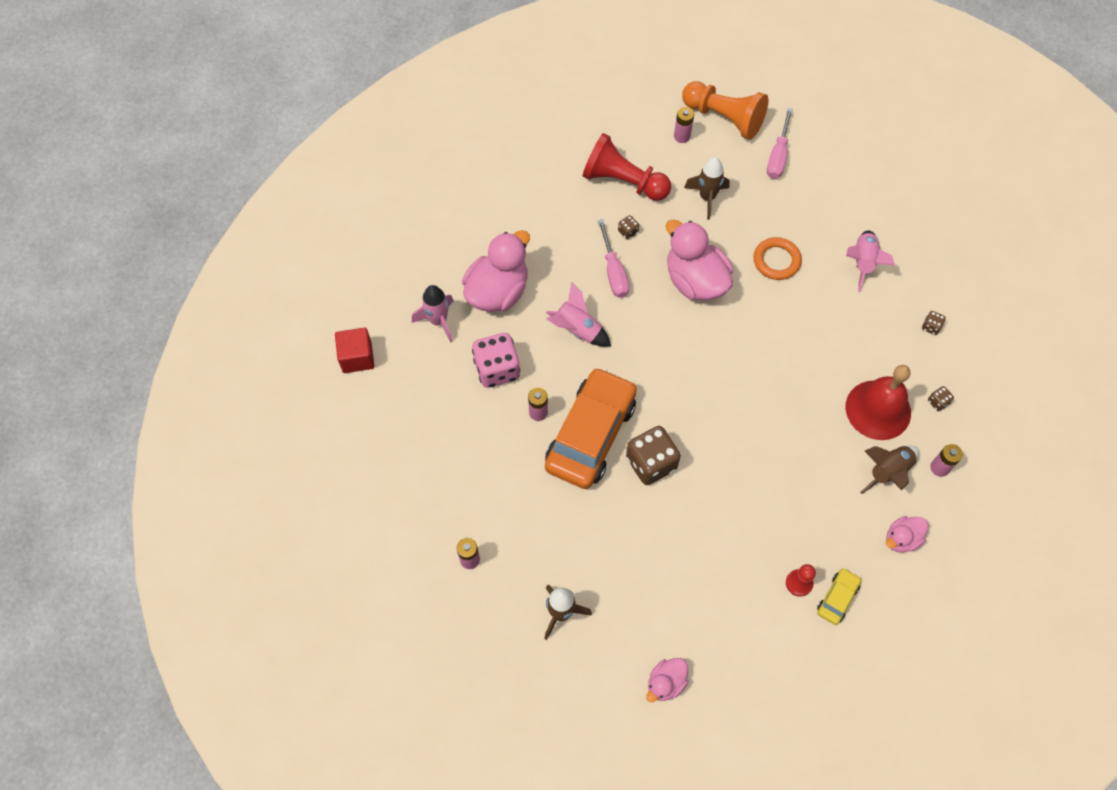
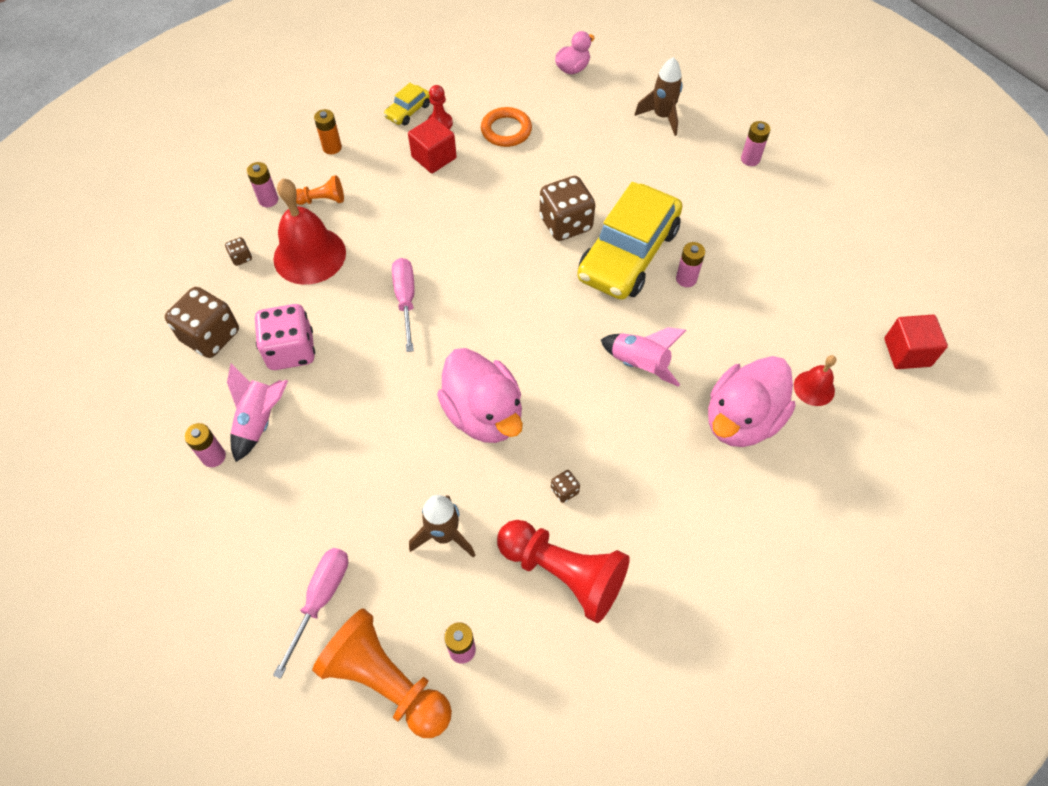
camera: 175 degrees left, 5 degrees down
pink rocket [412,285,454,343] -> red bell [794,355,836,406]
pink dice [472,333,520,388] -> pink dice moved to [255,304,315,370]
orange car [545,367,637,489] -> yellow car [577,182,682,300]
pink screwdriver [598,219,629,298] -> pink screwdriver moved to [392,258,414,352]
orange ring [753,237,802,280] -> orange ring moved to [481,107,532,147]
brown rocket [860,446,919,494] -> orange pawn [296,175,344,205]
pink duck [886,516,928,553] -> orange battery [314,109,342,154]
brown dice [922,311,946,335] -> brown dice [165,287,239,358], size x2.32
none -> pink battery [184,423,226,467]
none -> red cube [408,117,457,173]

